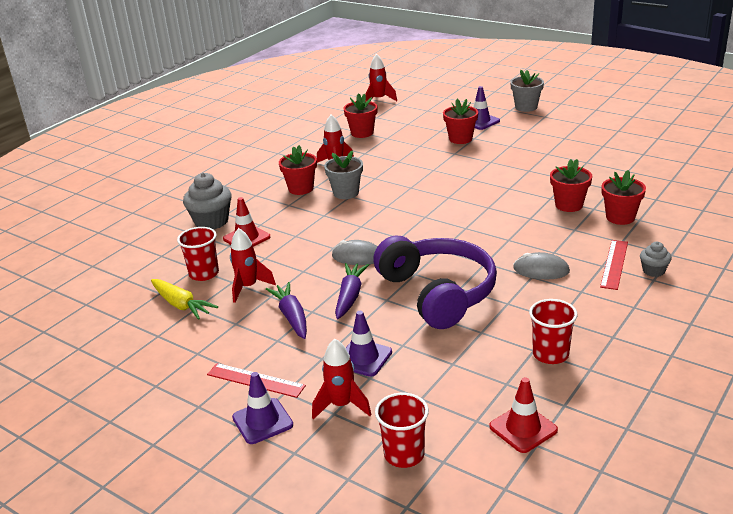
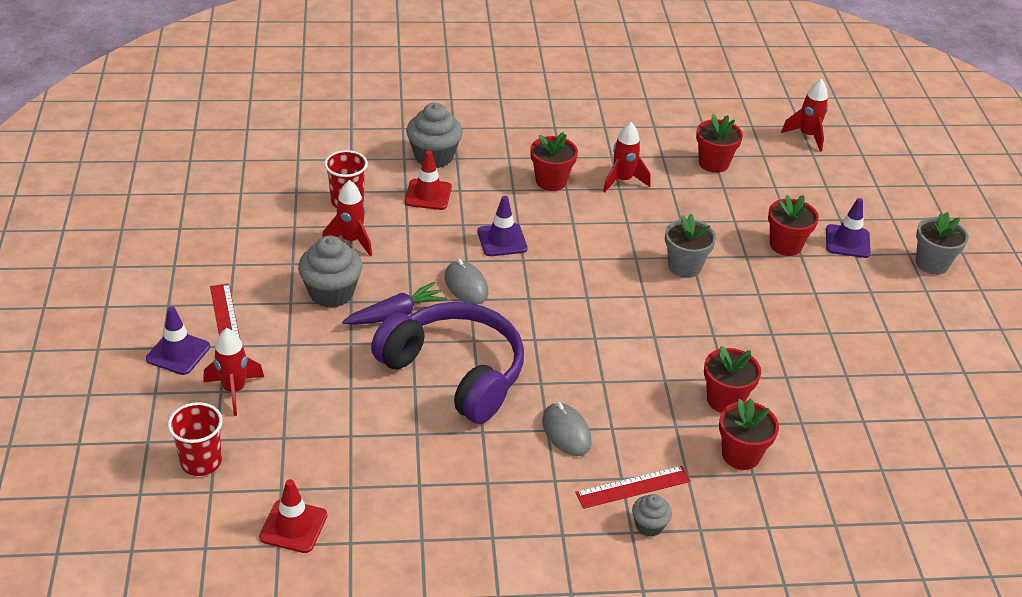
camera: 45 degrees right, 10 degrees up
yellow carrot [151,279,218,320] -> none
purple carrot [266,282,307,339] -> grey cupcake [298,236,362,308]
grey flower pot [324,151,363,199] -> grey flower pot moved to [665,214,716,278]
purple traffic cone [346,311,392,377] -> purple traffic cone moved to [477,196,528,256]
purple headphones [373,236,497,329] -> purple headphones turned 75 degrees counterclockwise [371,302,524,424]
red cup [529,299,578,364] -> none

